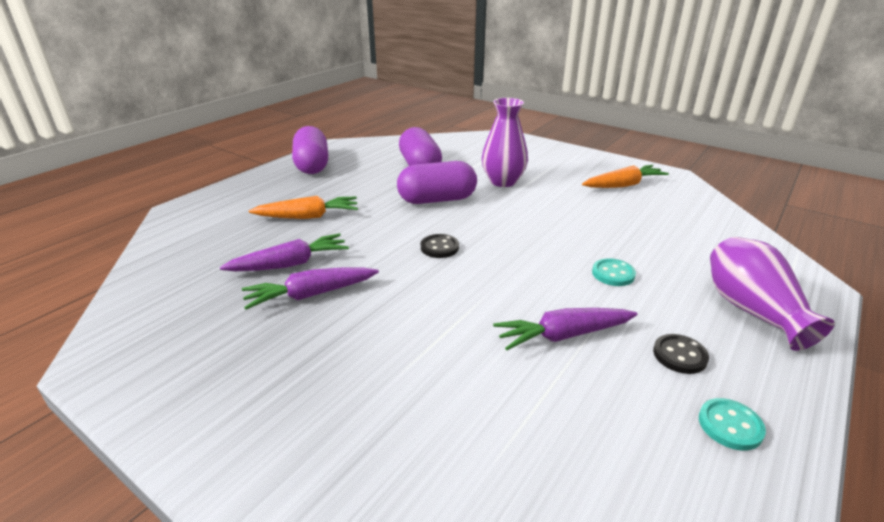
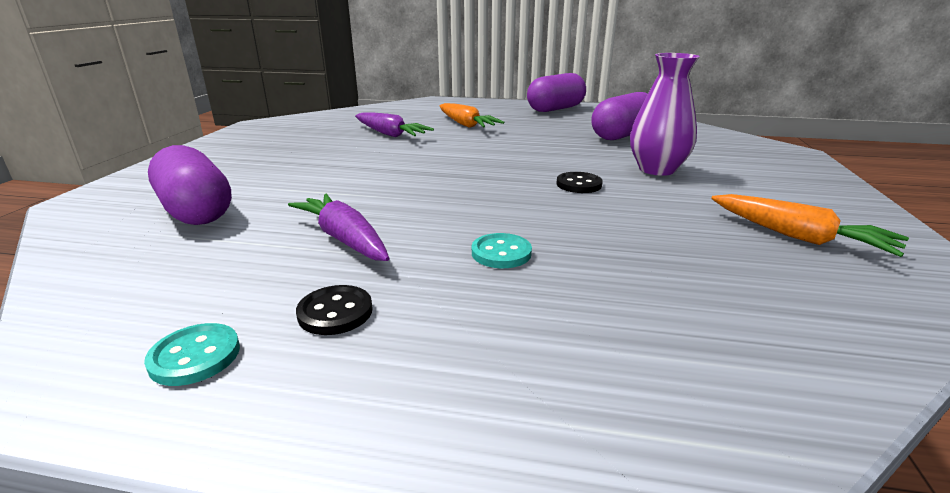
camera: 65 degrees right, 5 degrees down
purple carrot [242,268,379,310] -> none
purple capsule [397,161,477,204] -> purple capsule moved to [148,145,232,225]
black button [421,234,459,258] -> black button moved to [556,172,603,193]
purple vase [710,237,835,351] -> none

